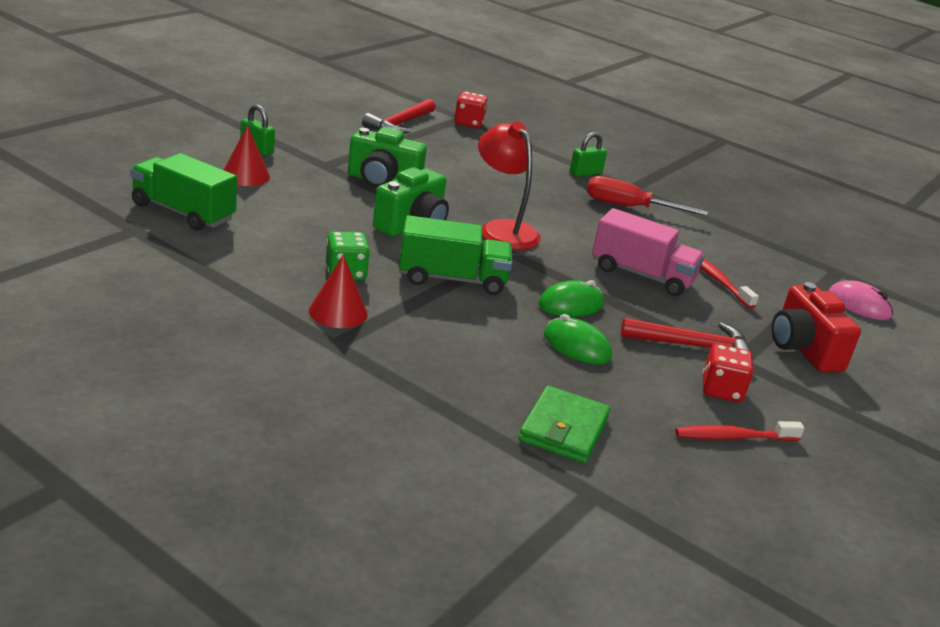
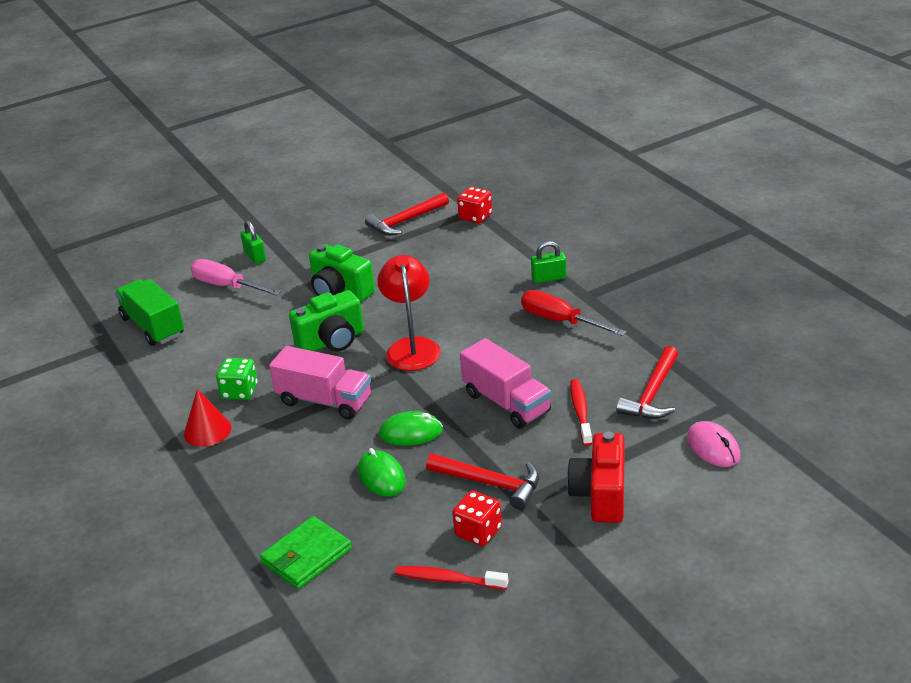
camera: 30 degrees right, 5 degrees up
red cone [223,125,270,186] -> pink screwdriver [191,259,281,296]
green truck [399,215,512,295] -> pink truck [269,346,371,419]
none -> red hammer [616,346,678,419]

